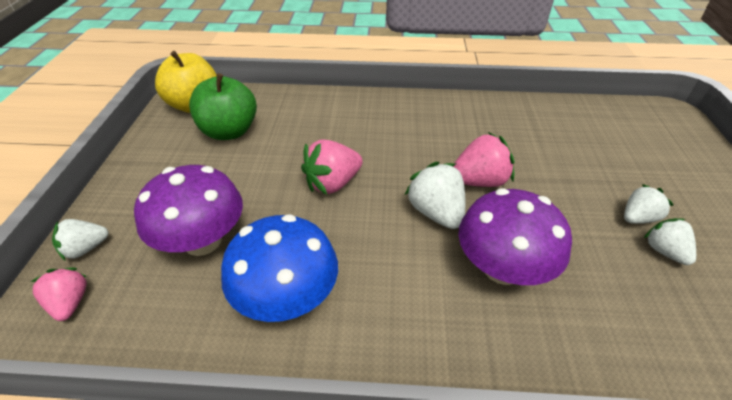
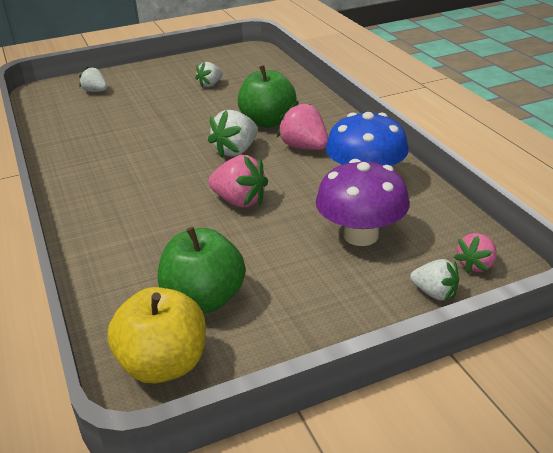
camera: 115 degrees left, 10 degrees down
pink strawberry [453,132,514,187] -> pink strawberry moved to [277,101,328,150]
purple mushroom [458,188,572,285] -> green apple [238,65,297,128]
white strawberry [624,184,674,224] -> white strawberry moved to [79,66,107,92]

